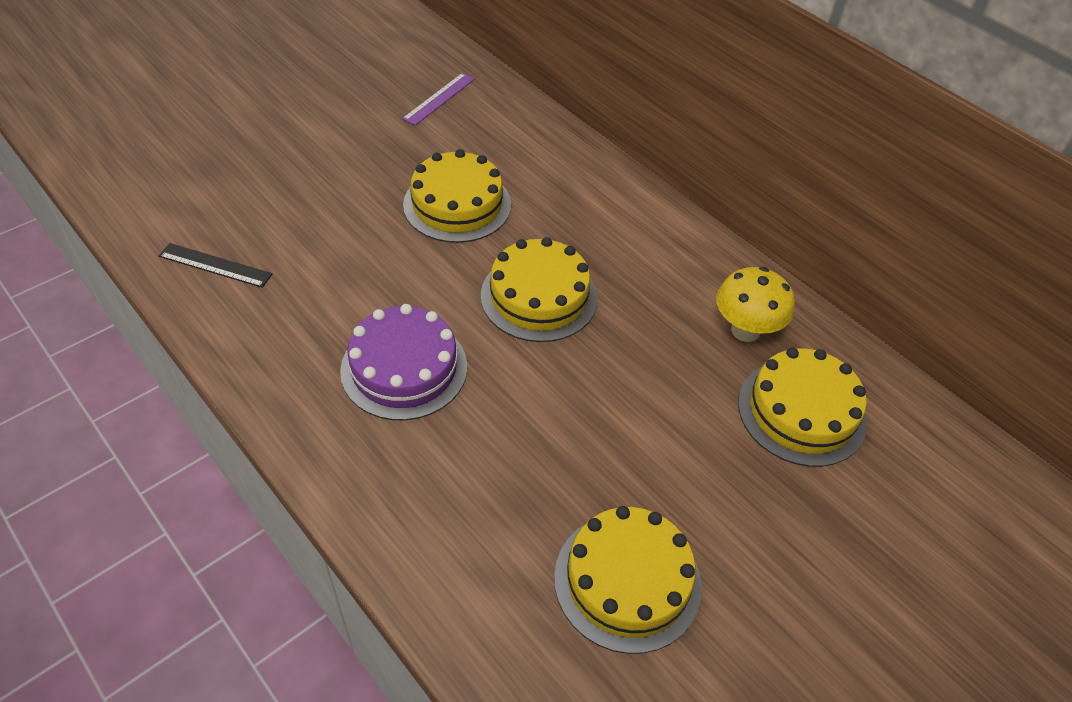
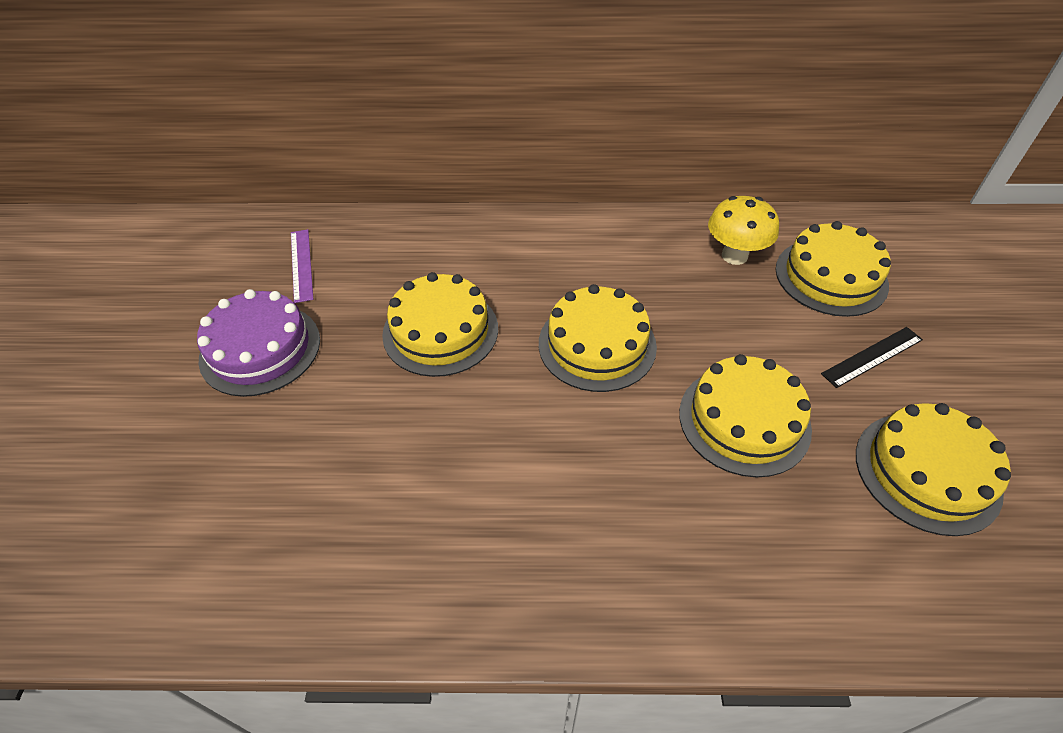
camera: 45 degrees left, 0 degrees up
black ruler [159,243,272,288] -> black ruler moved to [821,327,923,388]
purple cake [340,304,467,420] -> purple cake moved to [197,289,320,397]
none -> yellow cake [679,354,812,477]

